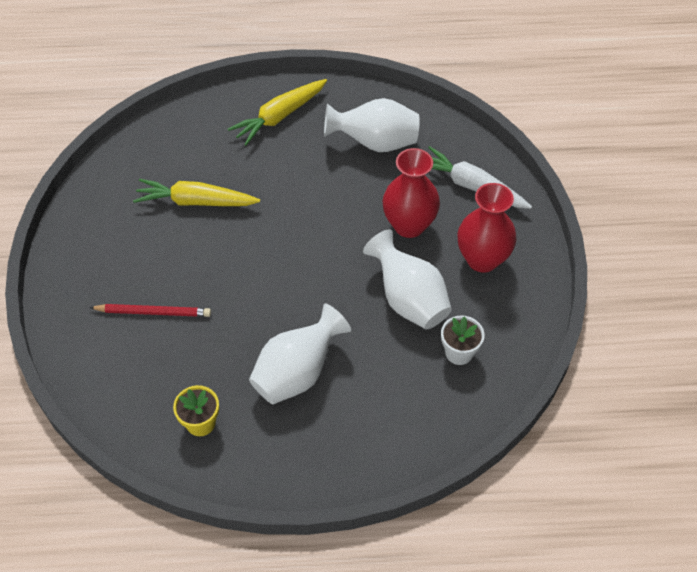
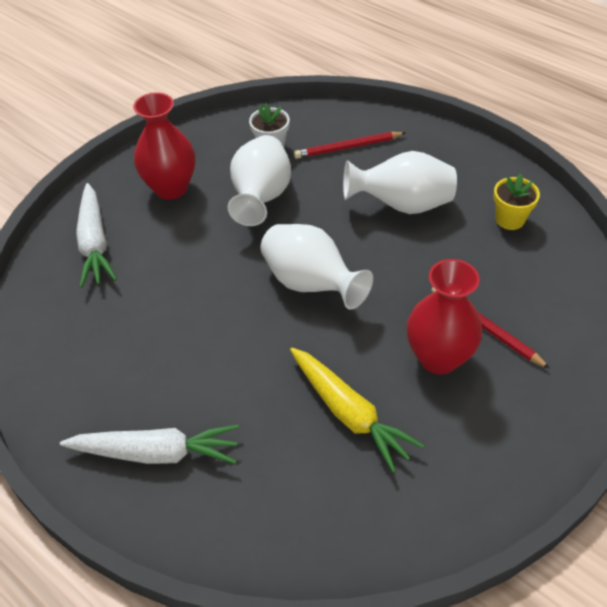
camera: 135 degrees left, 5 degrees down
yellow carrot [228,79,327,146] -> white carrot [60,425,239,464]
white vase [324,98,420,152] -> white vase moved to [261,224,373,310]
red vase [382,148,440,238] -> red vase moved to [407,259,483,374]
none -> red pencil [294,132,405,159]

